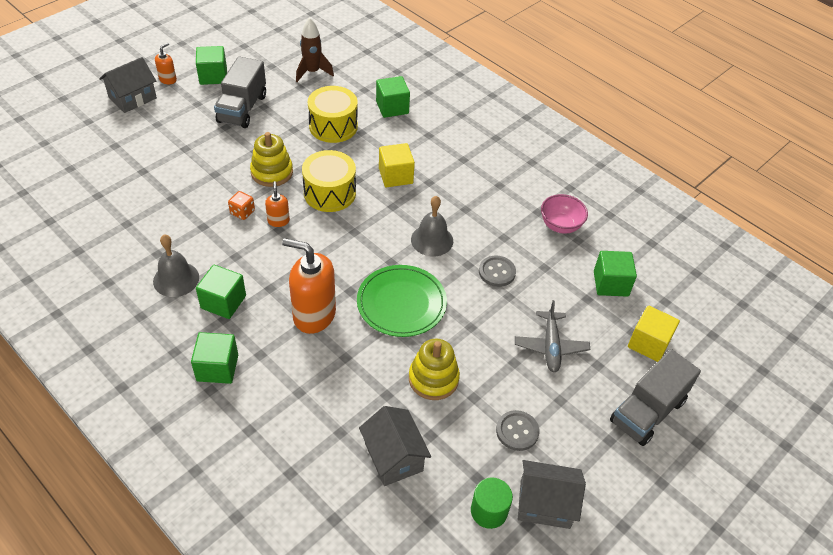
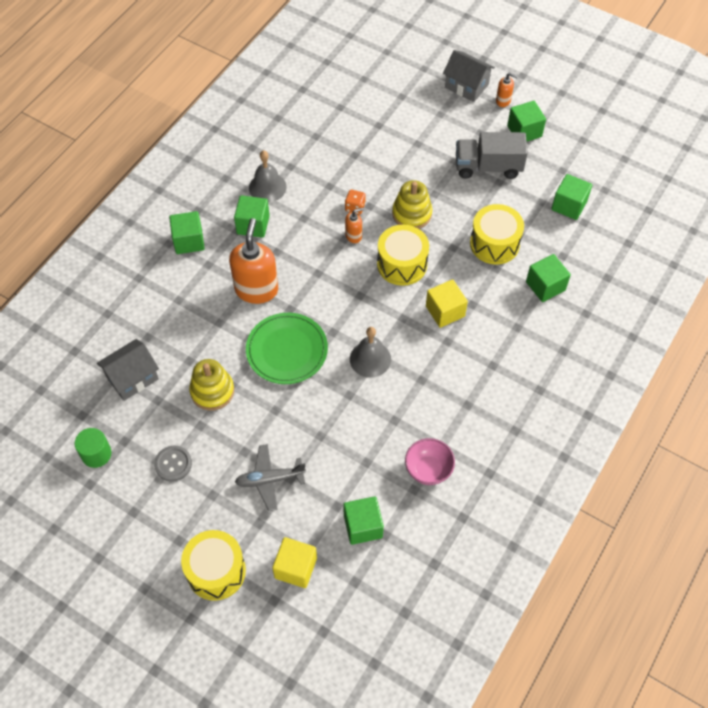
camera: 80 degrees right, 10 degrees up
brown rocket [296,17,334,82] -> green cube [551,174,592,220]
grey button [479,255,516,287] -> none
grey house [518,460,586,529] -> none
grey truck [610,349,701,446] -> yellow drum [181,530,246,601]

